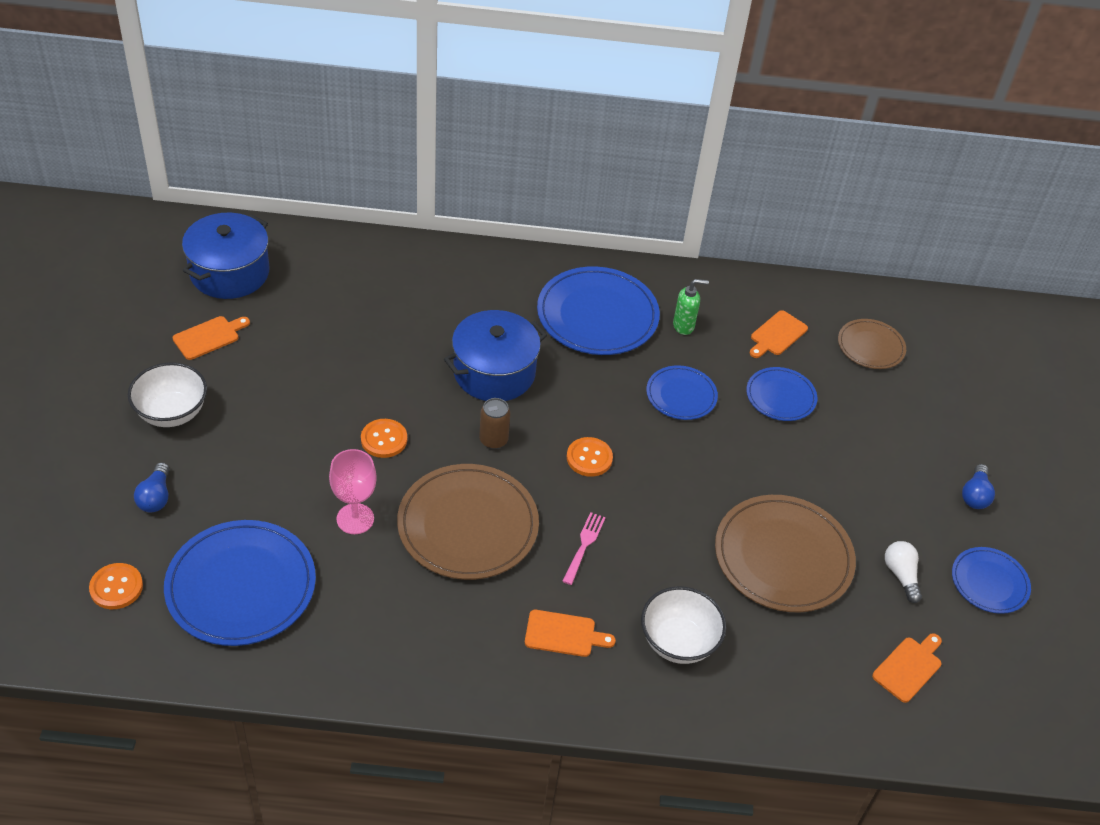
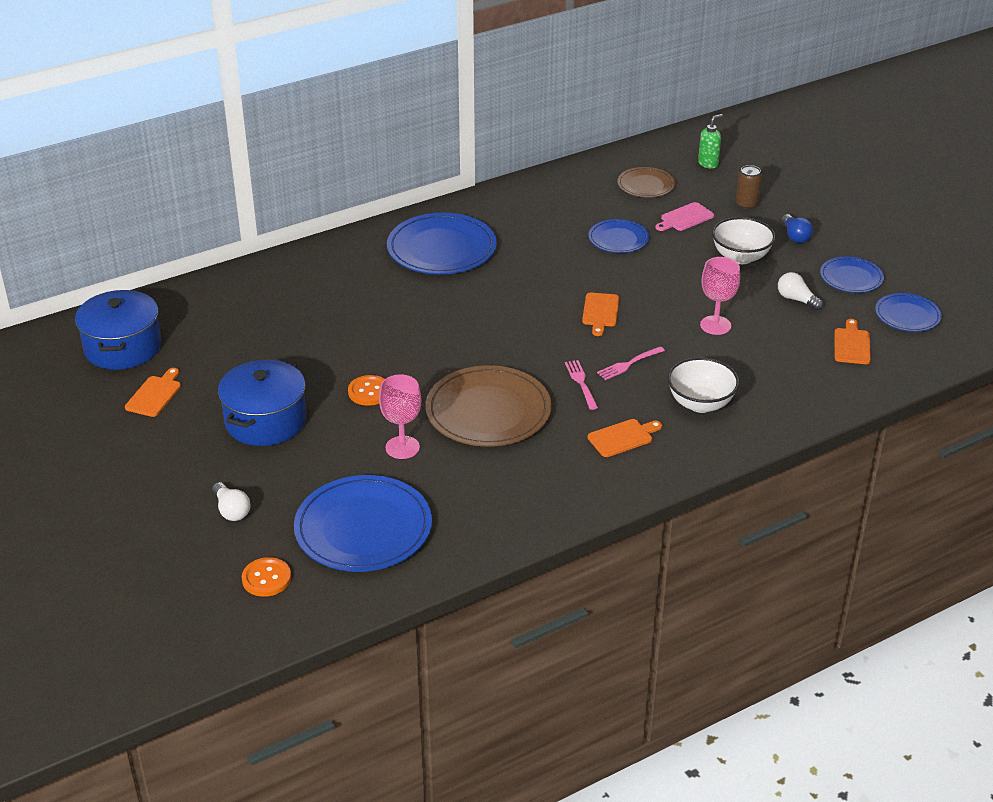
camera: 30 degrees left, 10 degrees down
white bowl [128,362,207,427] -> white bowl moved to [712,217,776,264]
blue light bulb [134,462,169,512] -> white light bulb [212,482,251,521]
blue pot [444,310,547,401] -> blue pot moved to [218,360,306,446]
brown can [479,398,510,449] -> brown can moved to [736,165,762,210]
orange button [567,437,613,477] -> none
blue plate [646,365,718,420] -> blue plate moved to [875,293,942,332]
green soap dispenser [673,279,709,335] -> green soap dispenser moved to [698,114,723,168]
brown plate [715,495,856,612] -> pink goblet [700,257,740,335]
orange cutting board [750,310,808,358] -> orange cutting board moved to [582,293,619,336]
none -> pink fork [597,346,665,380]
none -> pink cutting board [655,202,714,231]

